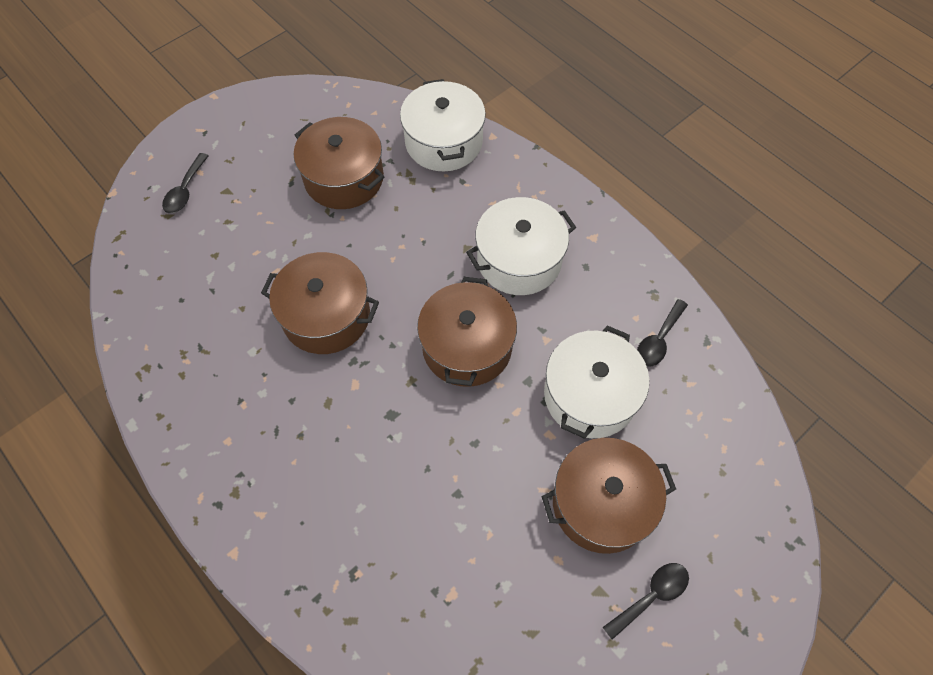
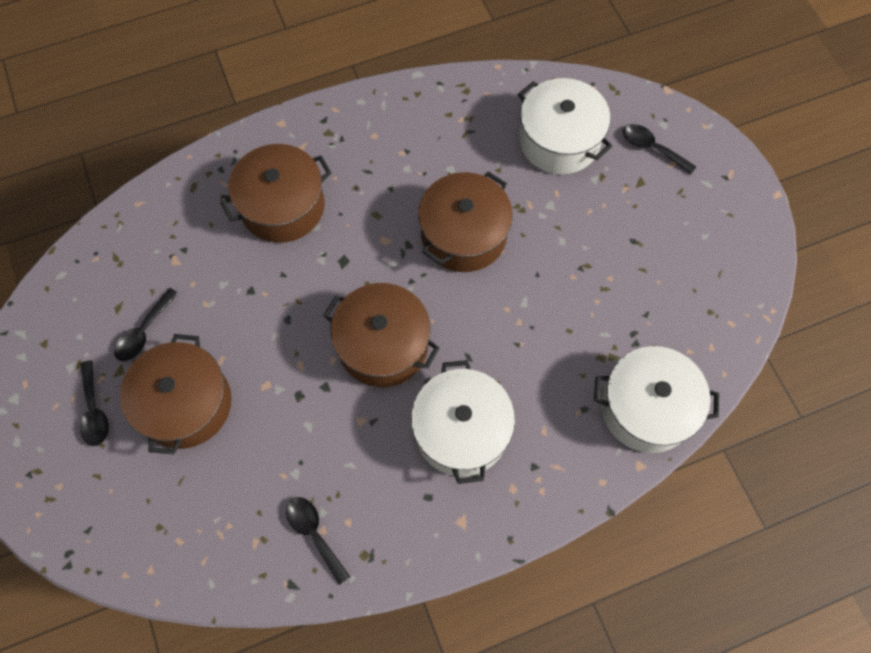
camera: 110 degrees right, 5 degrees up
brown pot [294,117,384,209] -> brown pot moved to [220,144,332,243]
white pot [544,326,649,439] -> white pot moved to [518,78,612,174]
none -> black spoon [114,288,179,361]

